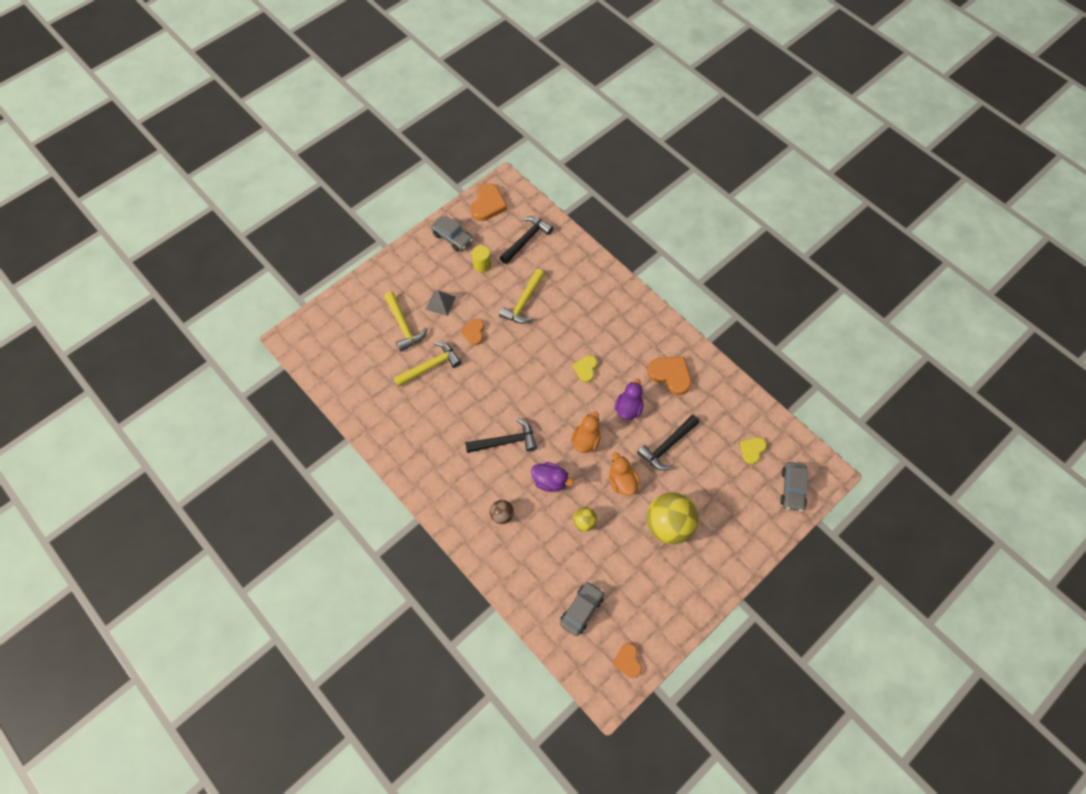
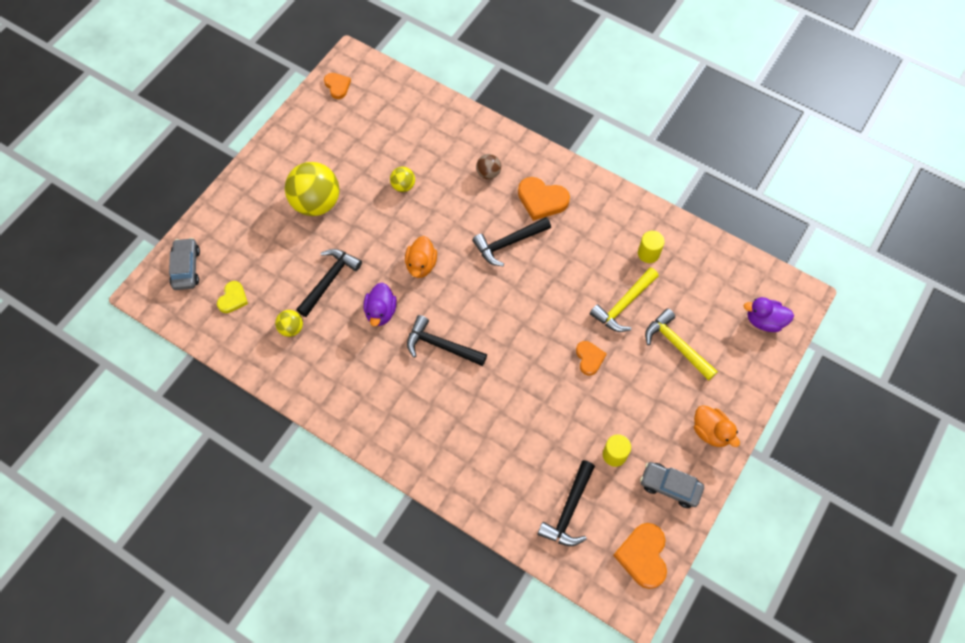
camera: 165 degrees right, 0 degrees up
grey pyramid [426,290,456,316] -> none
yellow hammer [499,269,544,324] -> none
purple duck [531,462,574,492] -> purple duck moved to [744,297,794,332]
grey car [560,581,604,636] -> none
yellow heart [573,355,597,383] -> black hammer [407,315,487,366]
orange duck [609,453,640,496] -> orange duck moved to [694,405,740,447]
orange heart [647,357,691,395] -> orange heart moved to [518,177,570,221]
none -> yellow ball [275,310,303,337]
none -> yellow cylinder [638,231,665,263]

